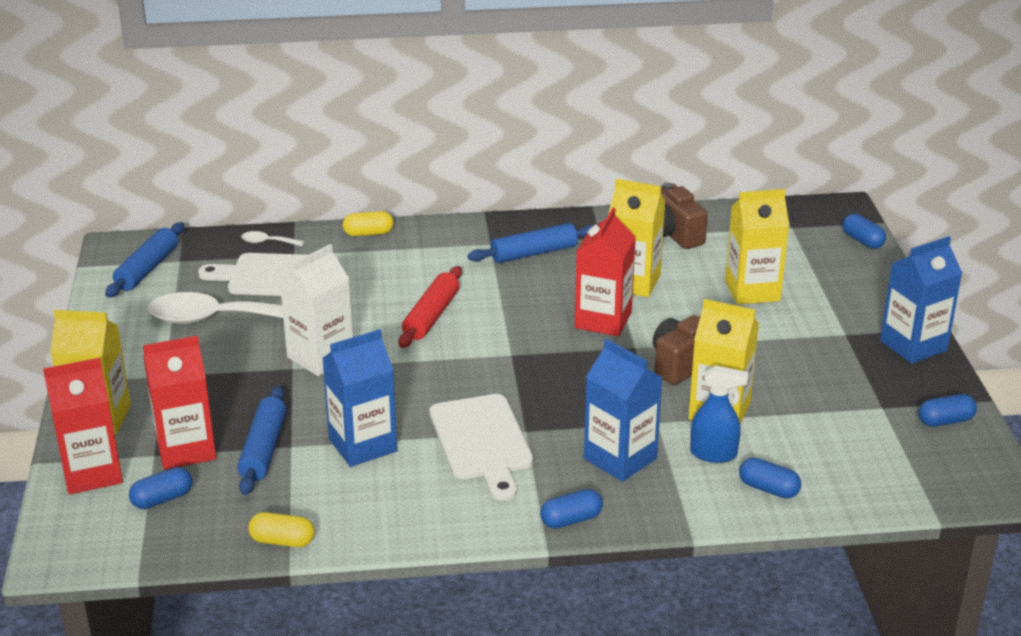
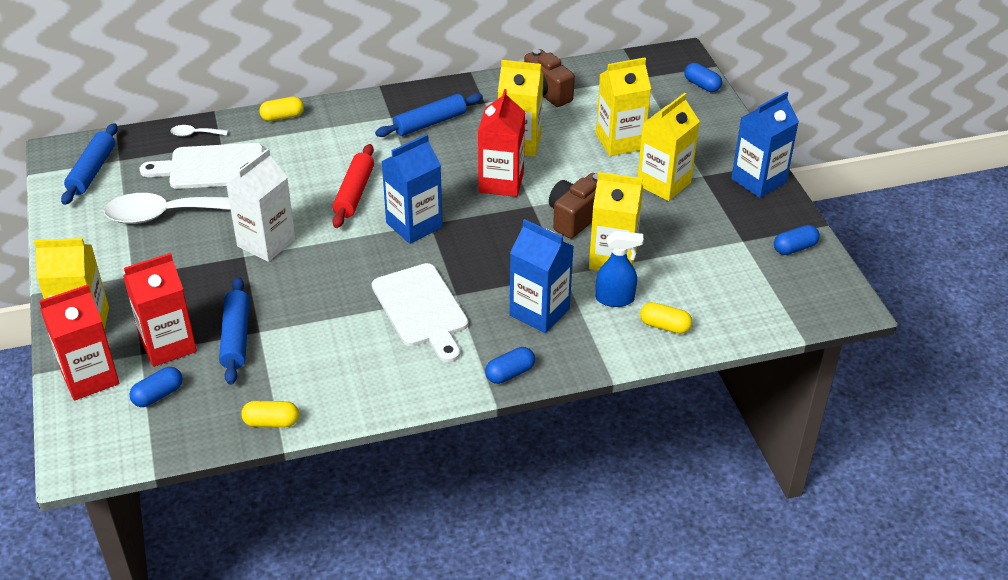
camera: 10 degrees left, 10 degrees up
blue carton [322,329,397,467] -> blue carton moved to [382,134,443,244]
blue capsule [739,458,801,499] -> yellow capsule [640,302,692,334]
none -> yellow carton [638,93,700,201]

